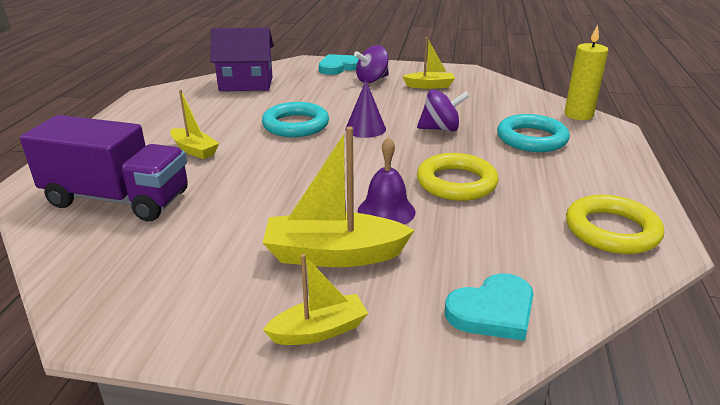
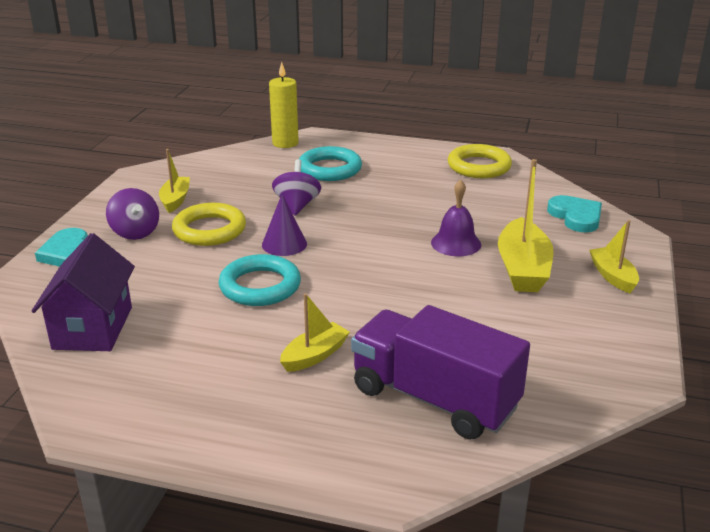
camera: 85 degrees left, 0 degrees up
purple truck [20,115,188,221] -> purple truck turned 75 degrees counterclockwise [351,305,530,440]
yellow ring [417,153,498,201] -> yellow ring moved to [172,203,246,246]

